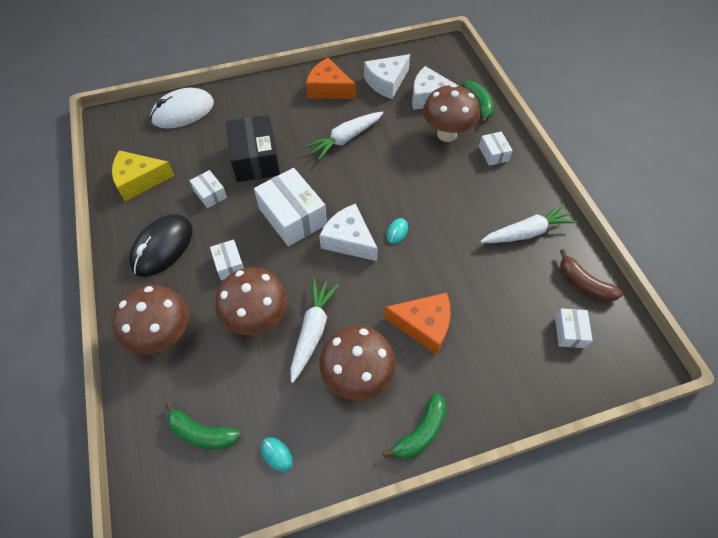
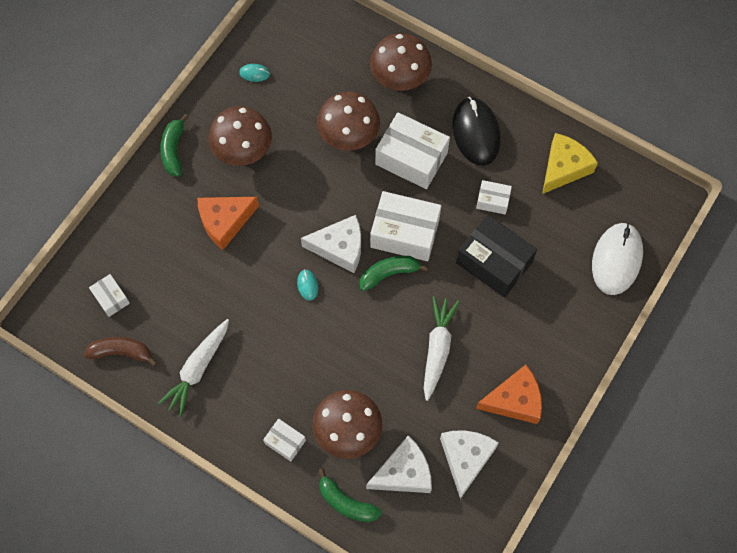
camera: 140 degrees right, 10 degrees up
green banana [165,401,240,449] -> green banana moved to [360,256,428,291]
white box [210,240,244,280] -> white box [375,112,450,189], size x1.97
white carrot [290,278,339,383] -> none

